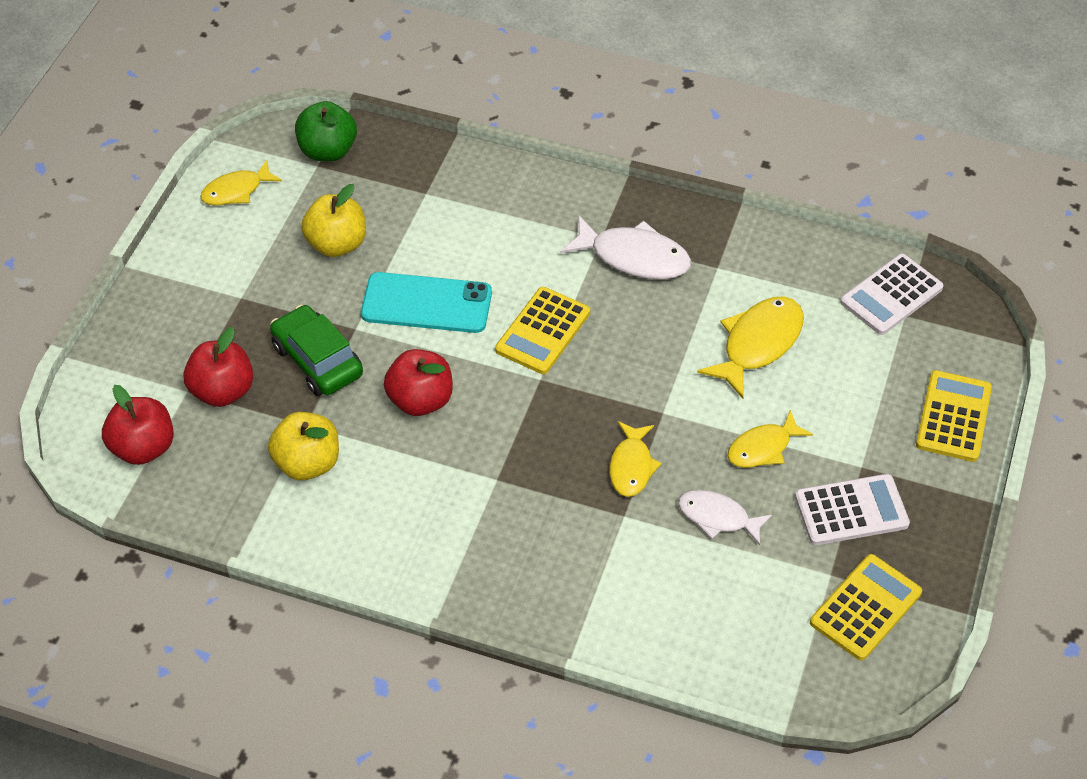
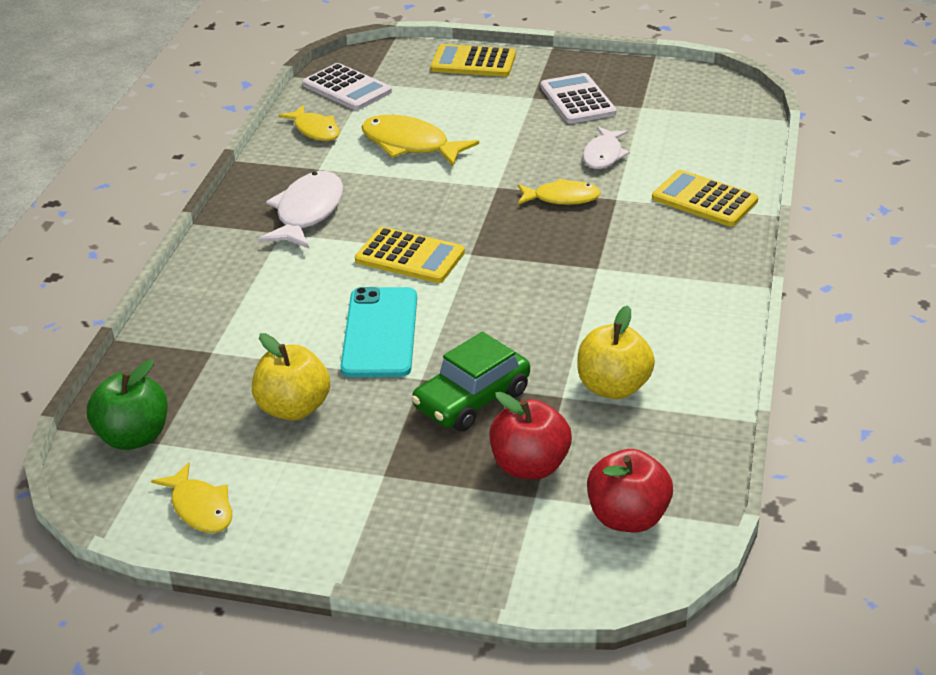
camera: 95 degrees left, 15 degrees down
red apple [384,349,453,416] -> none
yellow fish [728,410,813,468] -> yellow fish moved to [278,105,340,141]
yellow calculator [810,554,922,661] -> yellow calculator moved to [652,170,758,226]

